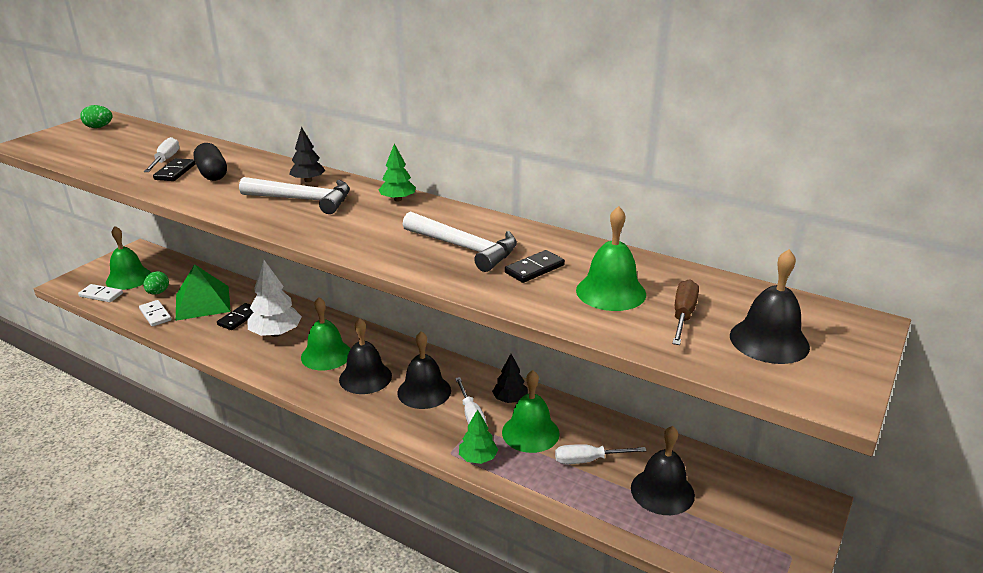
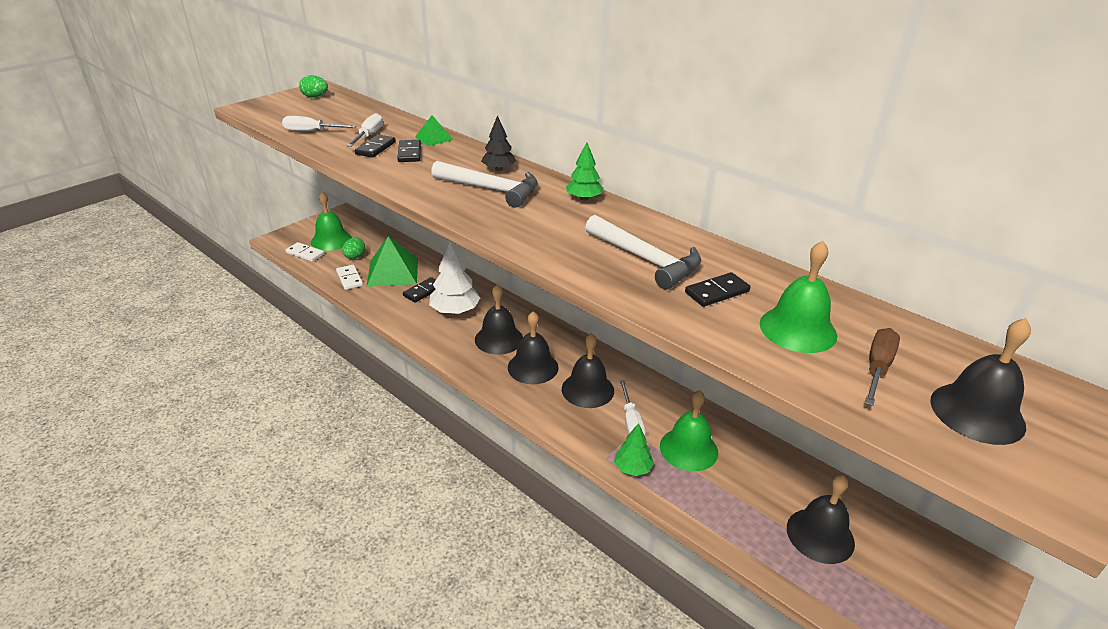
camera: 10 degrees right, 5 degrees up
black capsule [194,143,227,181] -> black domino [397,140,421,162]
green bell [301,297,351,370] -> black bell [475,284,523,355]
black tree [492,354,528,403] -> none
white screwdriver [555,444,647,464] -> white screwdriver moved to [282,116,356,131]
none -> green pyramid [415,115,453,146]

